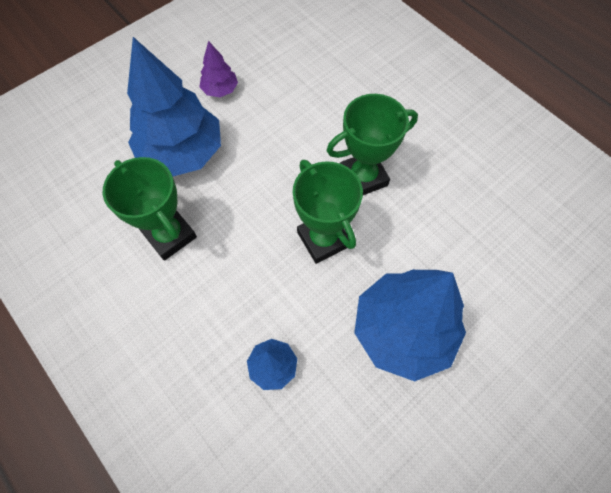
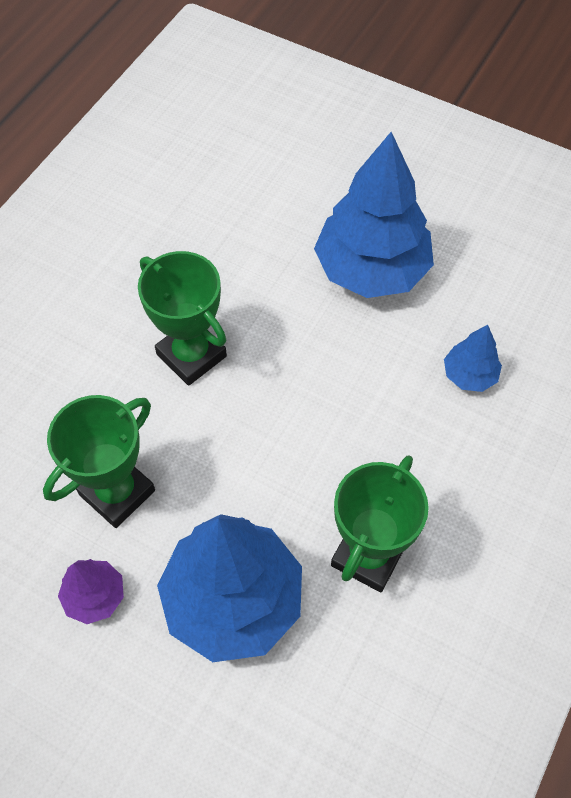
camera: 110 degrees left, 5 degrees down
green trophy [293,160,363,264] -> green trophy moved to [43,395,155,528]

